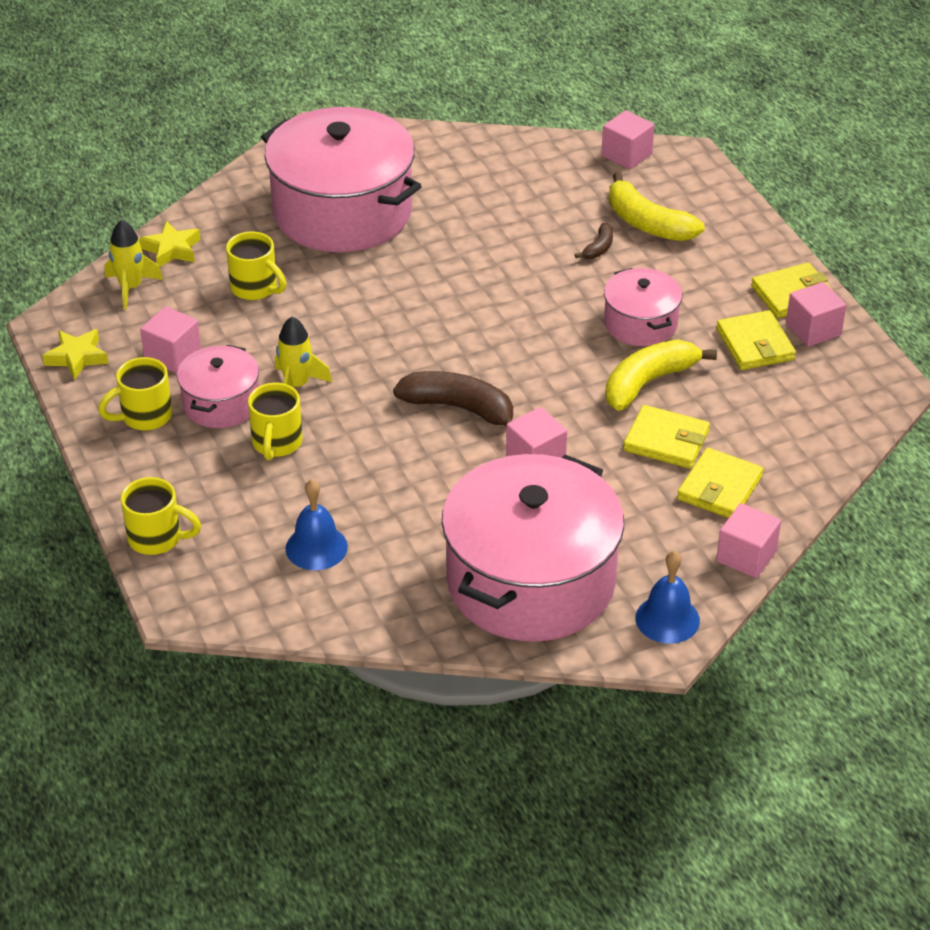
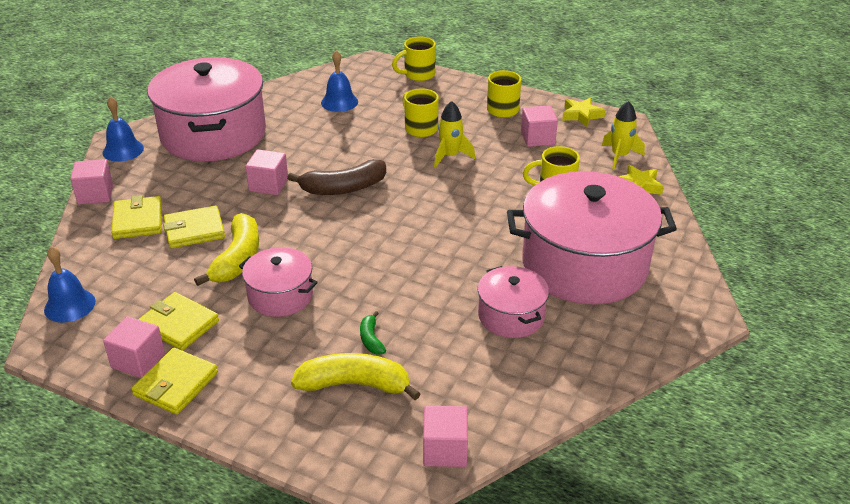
camera: 140 degrees right, 5 degrees down
pink pot [177,345,259,428] -> pink pot moved to [478,266,549,338]
brown banana [575,223,613,259] -> green banana [360,311,386,355]
none -> blue bell [44,246,95,323]

